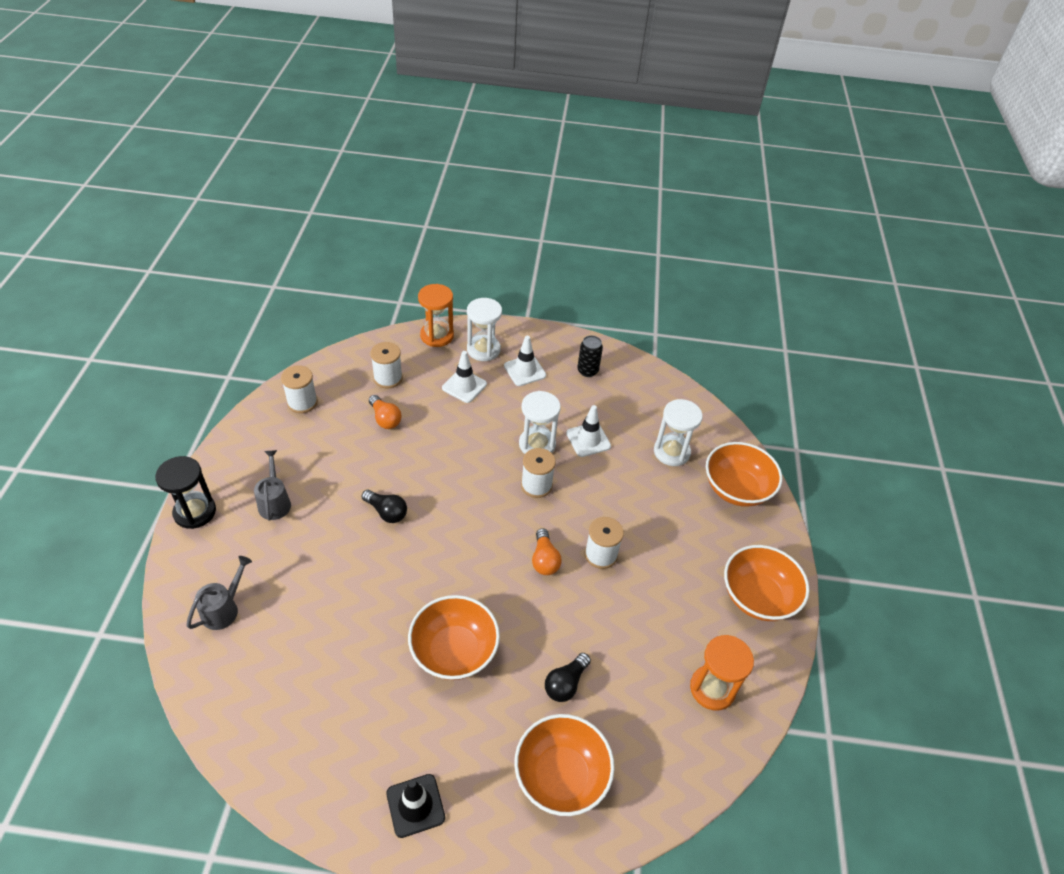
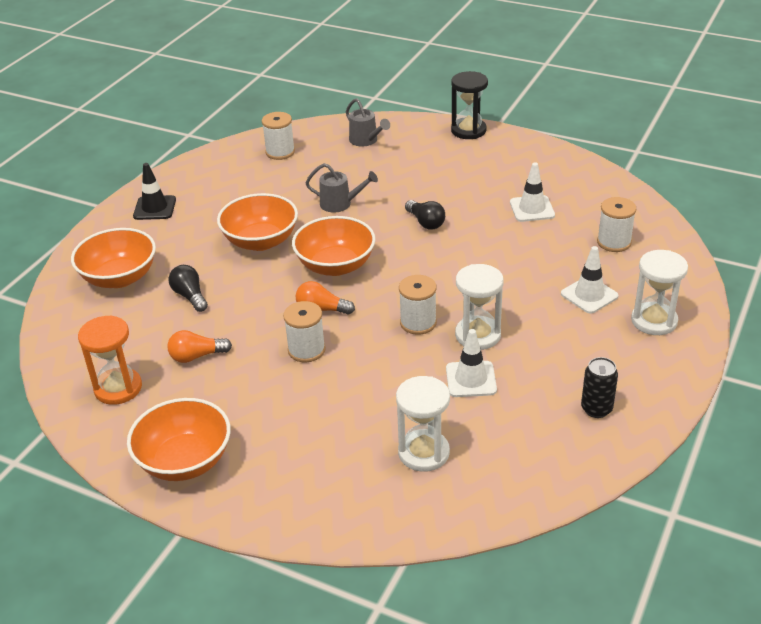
camera: 115 degrees right, 10 degrees down
grey watering can [254,450,291,521] -> grey watering can moved to [305,163,378,213]
white spool [281,365,318,413] -> white spool moved to [262,112,295,160]
black light bulb [361,490,407,523] -> black light bulb turned 90 degrees counterclockwise [405,200,445,230]
orange light bulb [369,395,402,429] -> orange light bulb moved to [167,330,232,363]
orange hourglass [418,284,454,347] -> none
white traffic cone [504,336,546,386] -> white traffic cone moved to [510,162,555,222]
orange bowl [706,442,782,507] -> orange bowl moved to [292,216,376,276]

